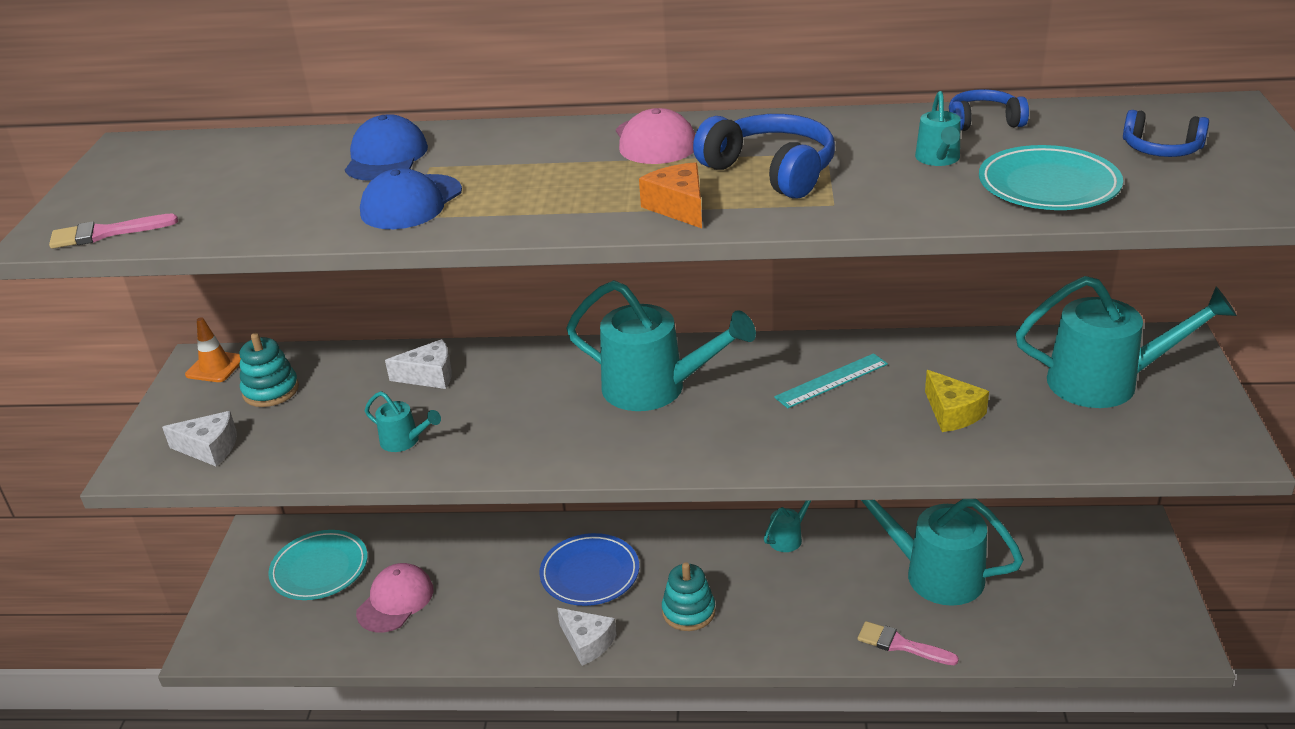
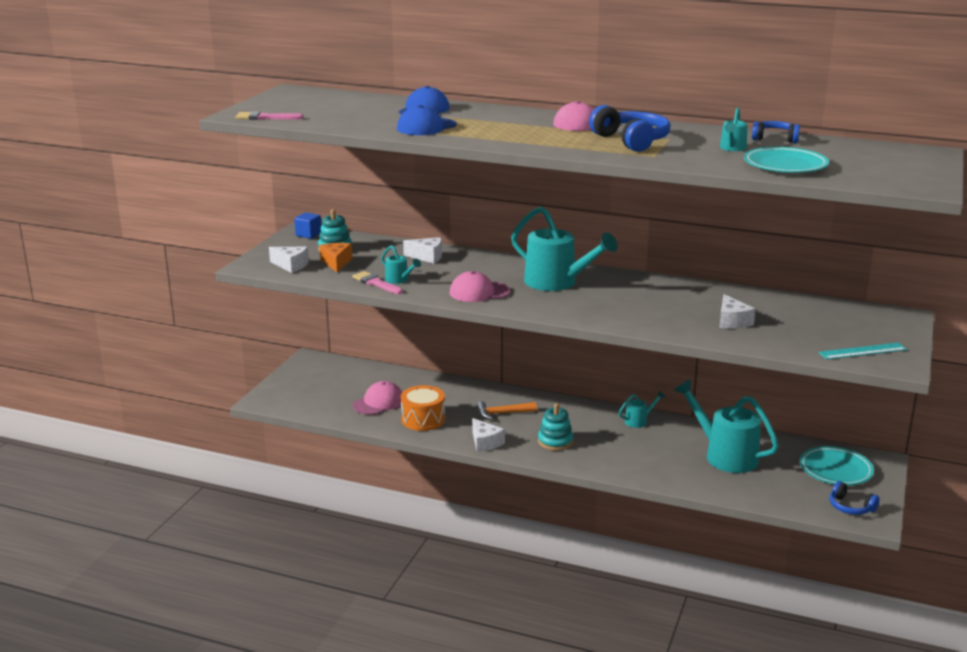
camera: 15 degrees right, 10 degrees down
orange traffic cone [185,317,241,382] -> blue cube [294,212,321,239]
turquoise plate [268,530,368,600] -> turquoise plate moved to [800,446,874,485]
blue plate [539,533,639,606] -> orange hammer [477,401,537,420]
orange cheese [639,162,702,228] -> orange cheese moved to [319,243,352,272]
turquoise ruler [774,353,888,408] -> turquoise ruler moved to [819,343,907,360]
pink brush [858,621,959,665] -> pink brush moved to [352,271,402,294]
yellow cheese [925,370,989,432] -> white cheese [719,294,756,328]
turquoise watering can [1016,276,1237,408] -> none
blue headphones [1123,110,1209,157] -> blue headphones moved to [830,481,880,515]
none -> orange drum [401,385,445,431]
none -> pink cap [450,271,510,302]

